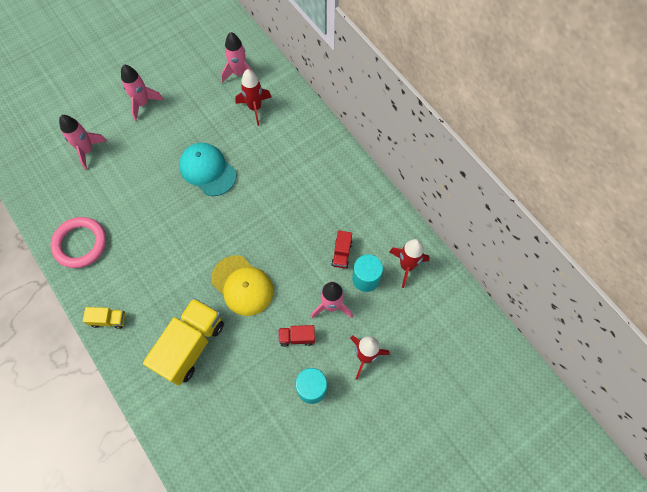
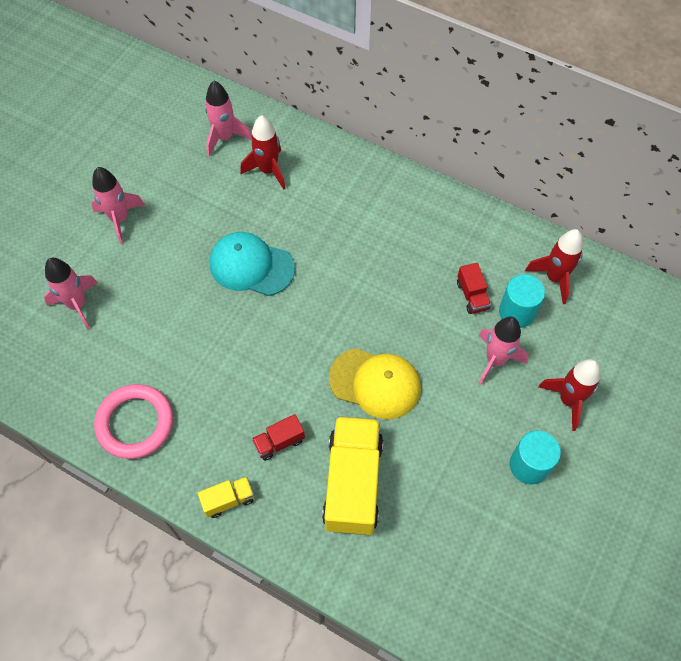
camera: 25 degrees left, 5 degrees down
red truck [278,325,315,347] -> red truck moved to [252,414,305,461]

